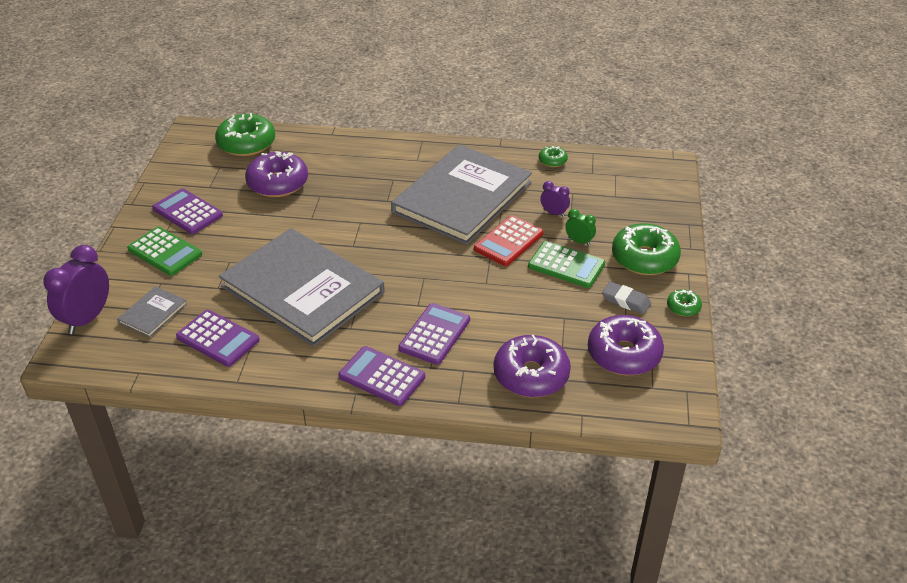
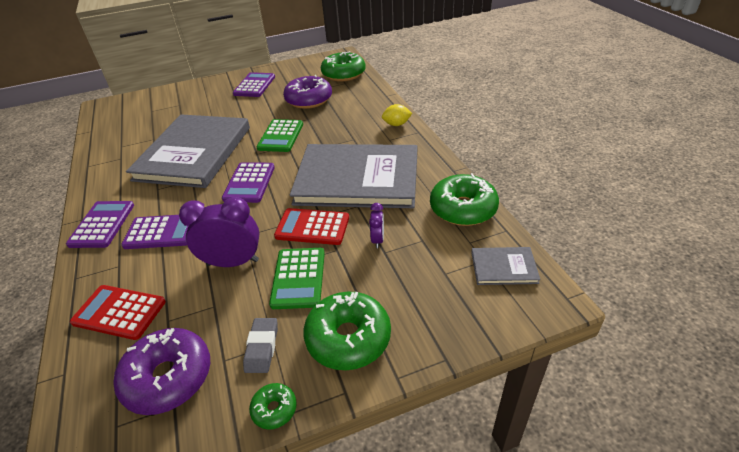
camera: 65 degrees right, 0 degrees up
purple clock [43,245,109,334] -> purple clock moved to [179,197,259,267]
grey book [117,286,187,338] -> grey book moved to [471,247,540,285]
green calculator [127,227,202,276] -> green calculator moved to [257,119,303,152]
purple calculator [176,310,260,367] -> purple calculator moved to [222,162,275,203]
purple donut [494,335,571,397] -> red calculator [70,285,166,340]
green donut [539,146,568,167] -> green donut [430,173,499,226], size x2.08
green clock [565,209,596,246] -> none
none -> yellow lemon [382,104,412,126]

